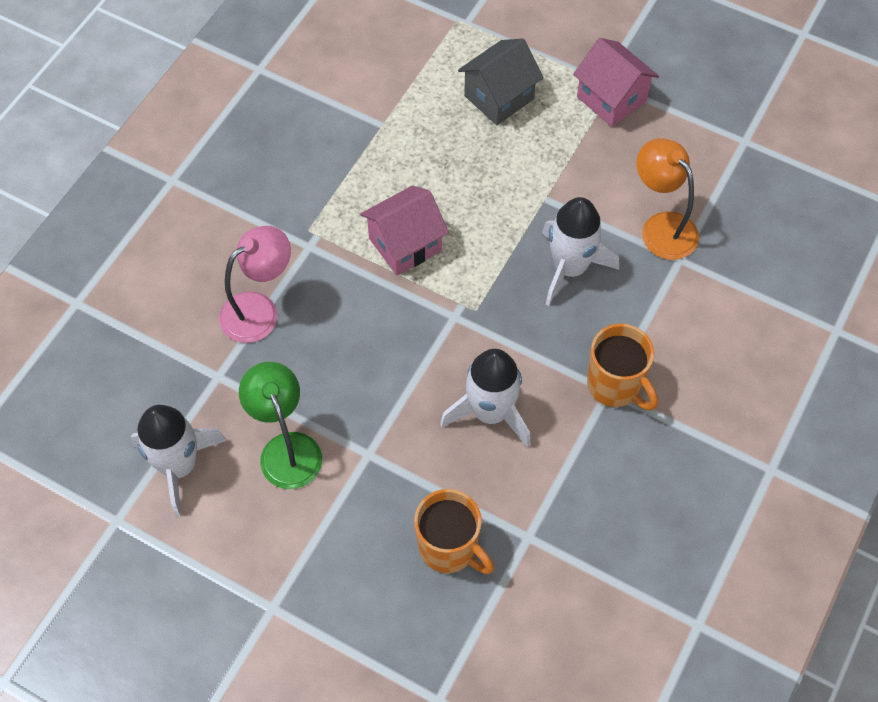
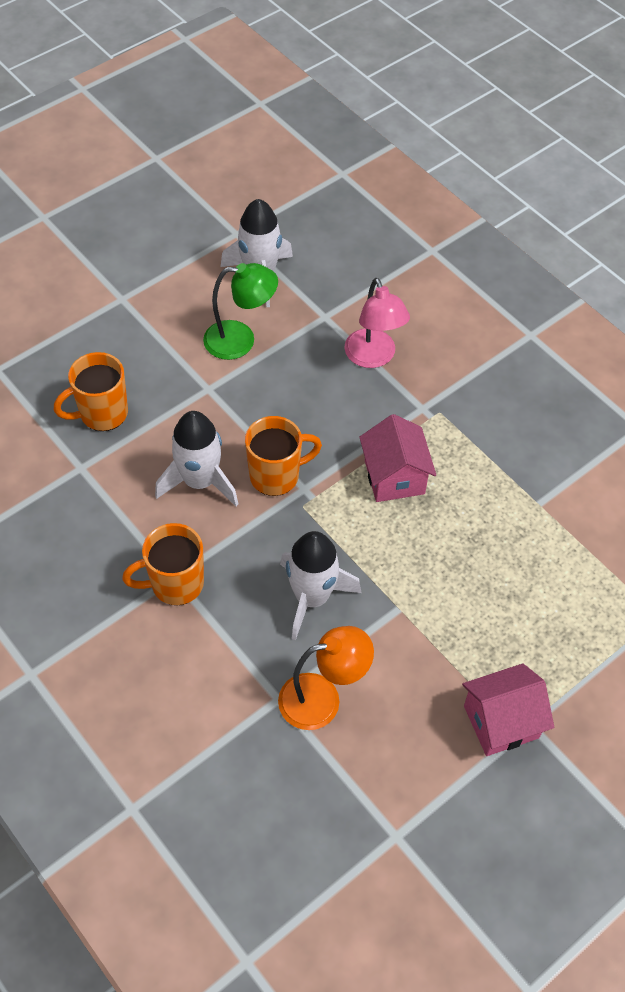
camera: 110 degrees right, 5 degrees down
grey house [458,38,544,125] -> none
none -> orange mug [245,416,322,496]

